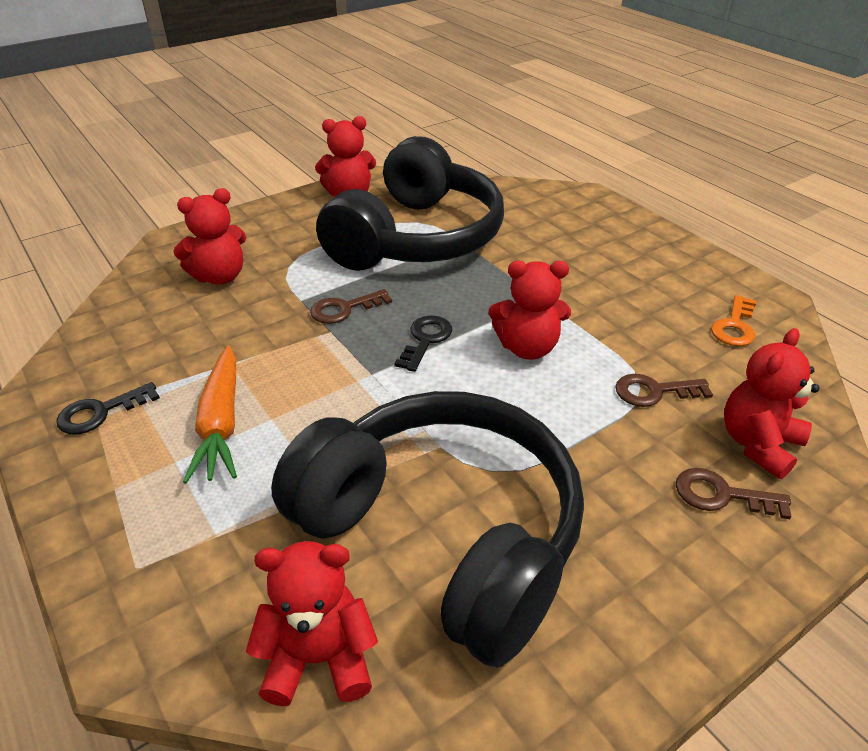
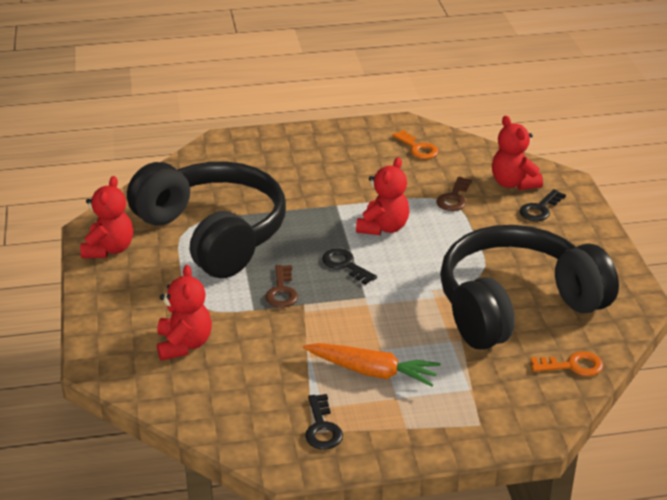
camera: 65 degrees left, 5 degrees down
red teddy bear [246,541,378,706] -> orange key [530,351,603,376]
brown key [676,468,792,519] -> black key [520,189,566,221]

